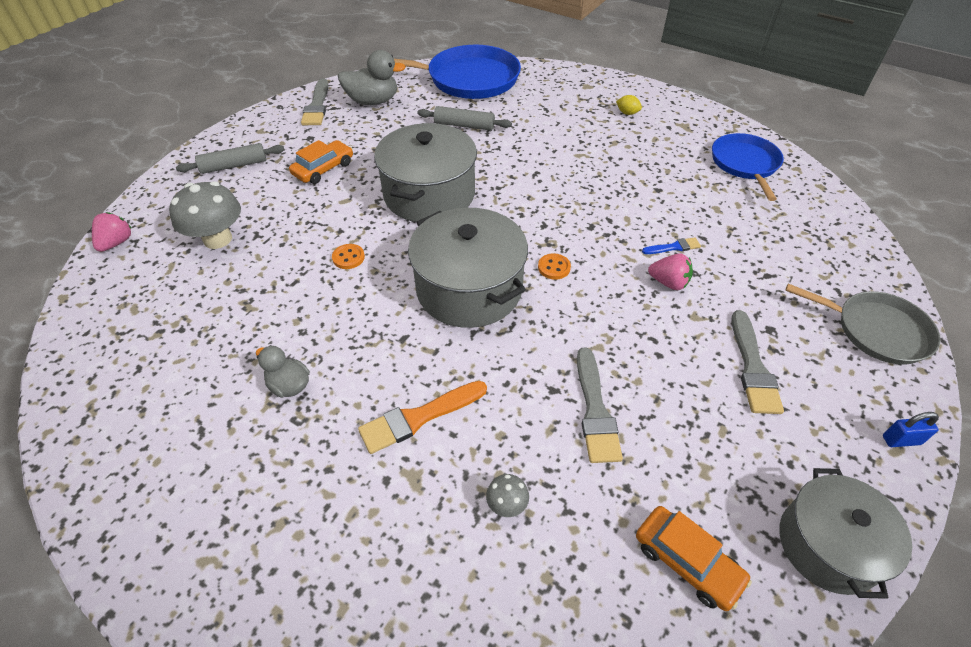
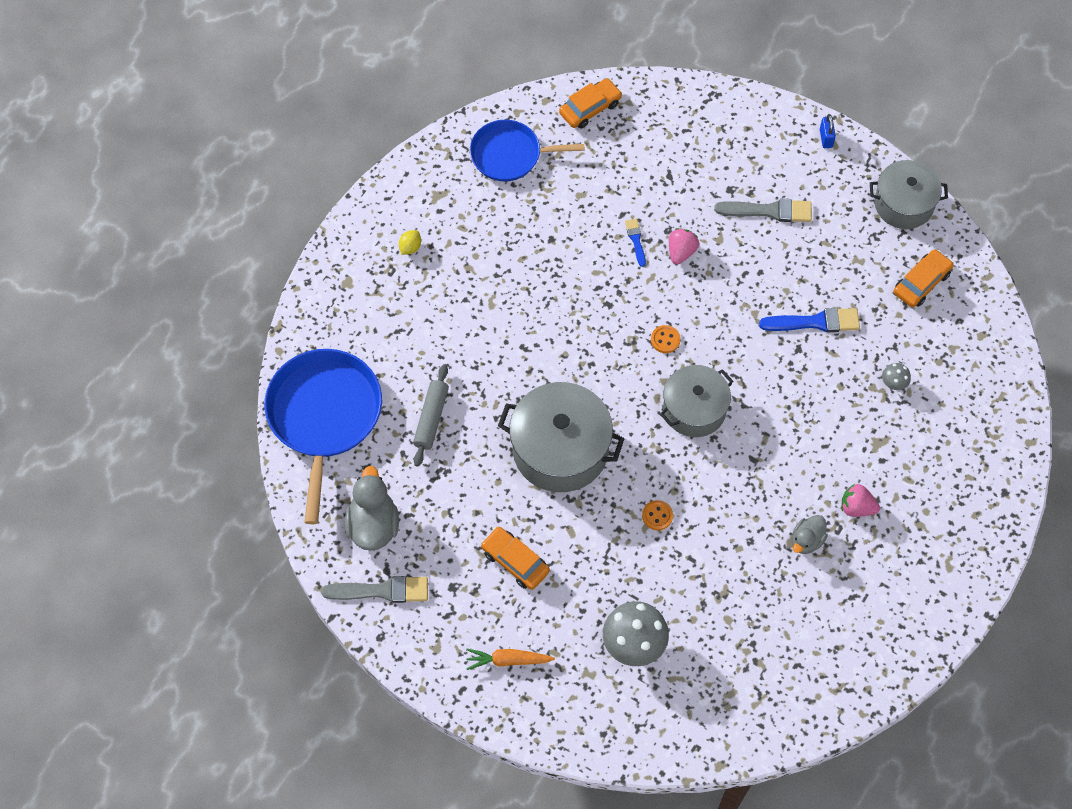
camera: 90 degrees left, 15 degrees up
pink strawberry [92,212,132,252] -> pink strawberry moved to [842,484,880,517]
grey rolling pin [176,143,285,174] -> orange carrot [466,649,555,670]
orange brush [358,381,487,454] -> none
grey pot [408,208,528,328] -> grey pot [660,365,733,437], size x0.66
grey brush [577,347,623,463] -> blue brush [759,308,860,332]
grey pan [785,284,941,365] -> none
none -> orange car [559,78,622,129]

